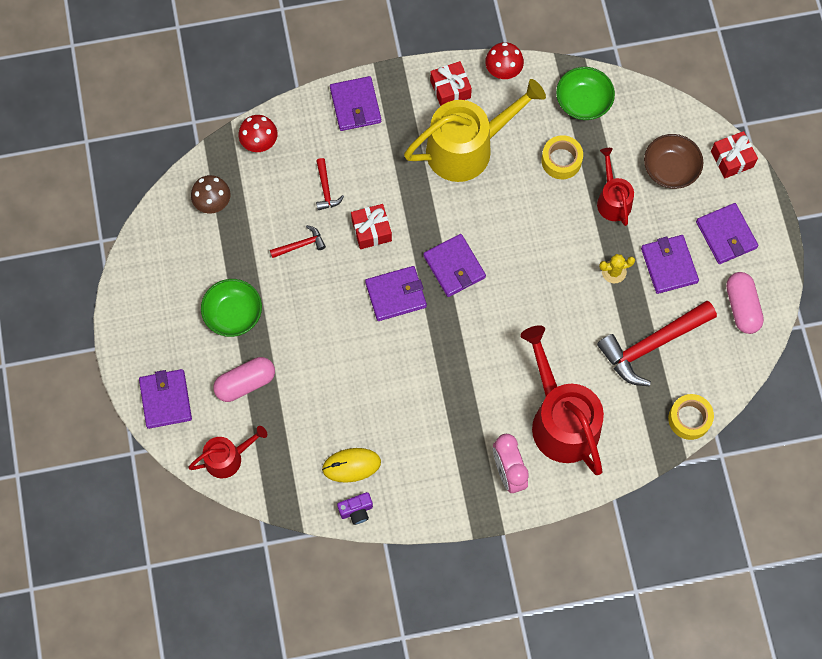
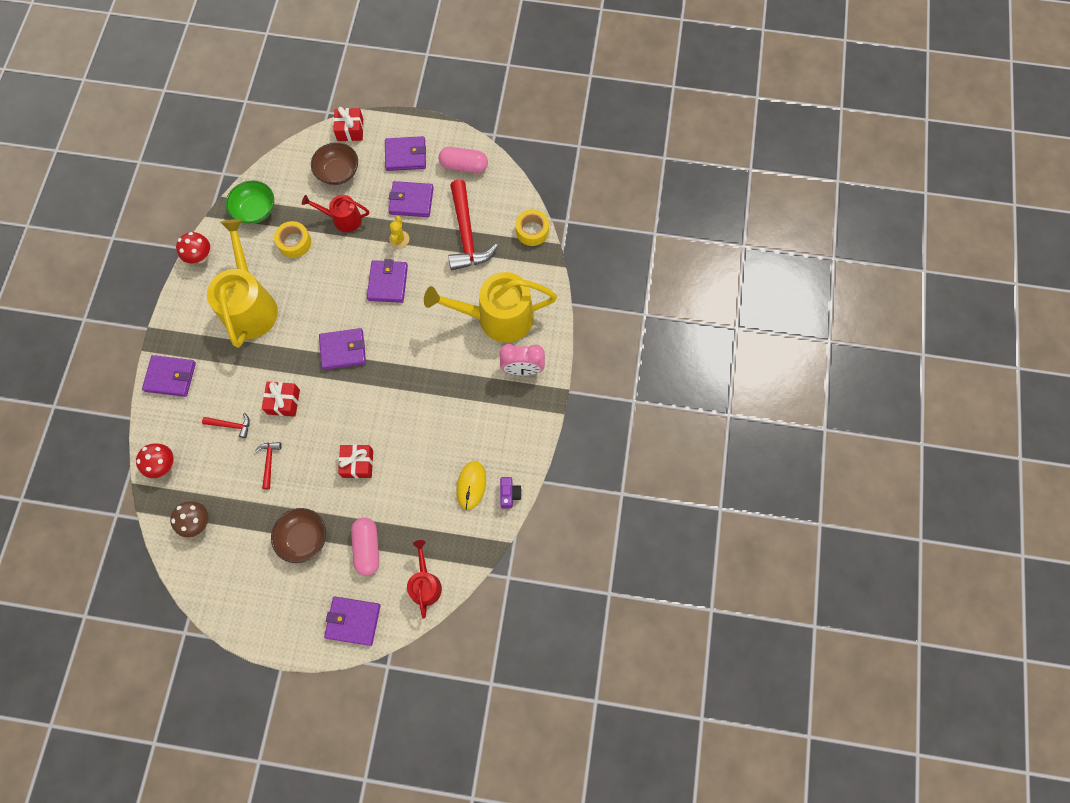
camera: 70 degrees left, 0 degrees up
green bowl [201,279,262,337] -> brown bowl [271,508,326,563]
purple wallet [365,266,427,321] -> purple wallet moved to [367,259,408,303]
red gift [430,61,472,106] -> red gift moved to [338,445,373,478]
red watering can [520,325,604,475] -> yellow watering can [424,272,557,342]

